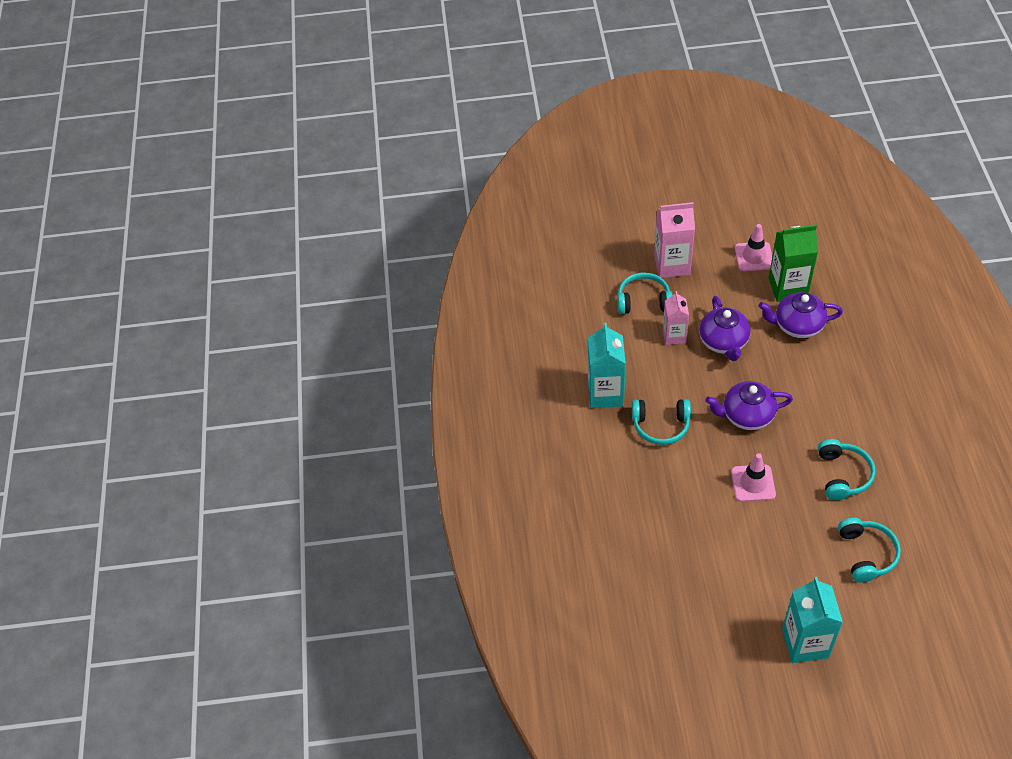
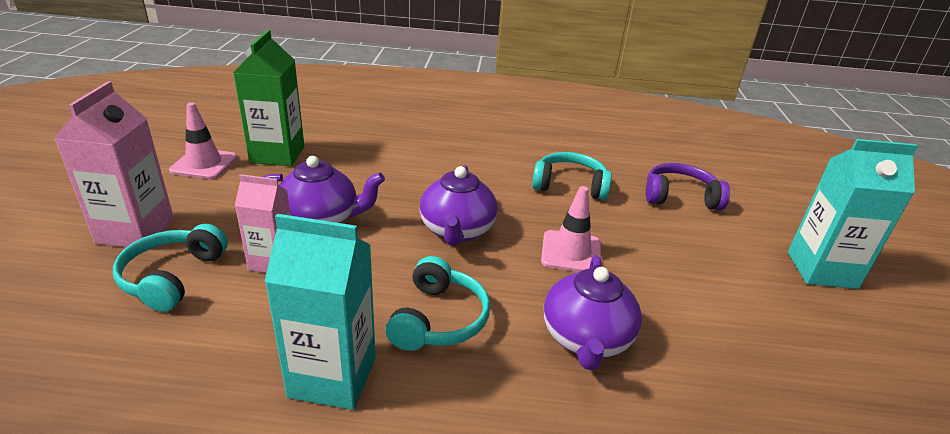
camera: 85 degrees left, 20 degrees down
purple teapot [758,292,843,338] -> purple teapot moved to [544,255,642,371]
turquoise headphones [838,518,901,582] -> purple headphones [646,163,730,210]

